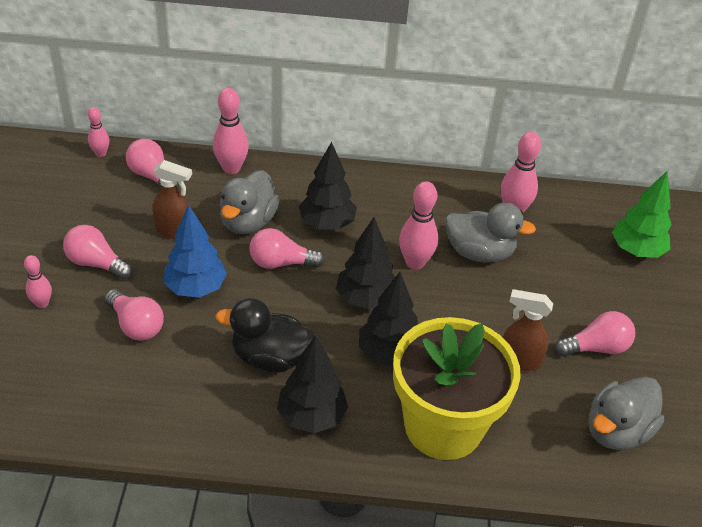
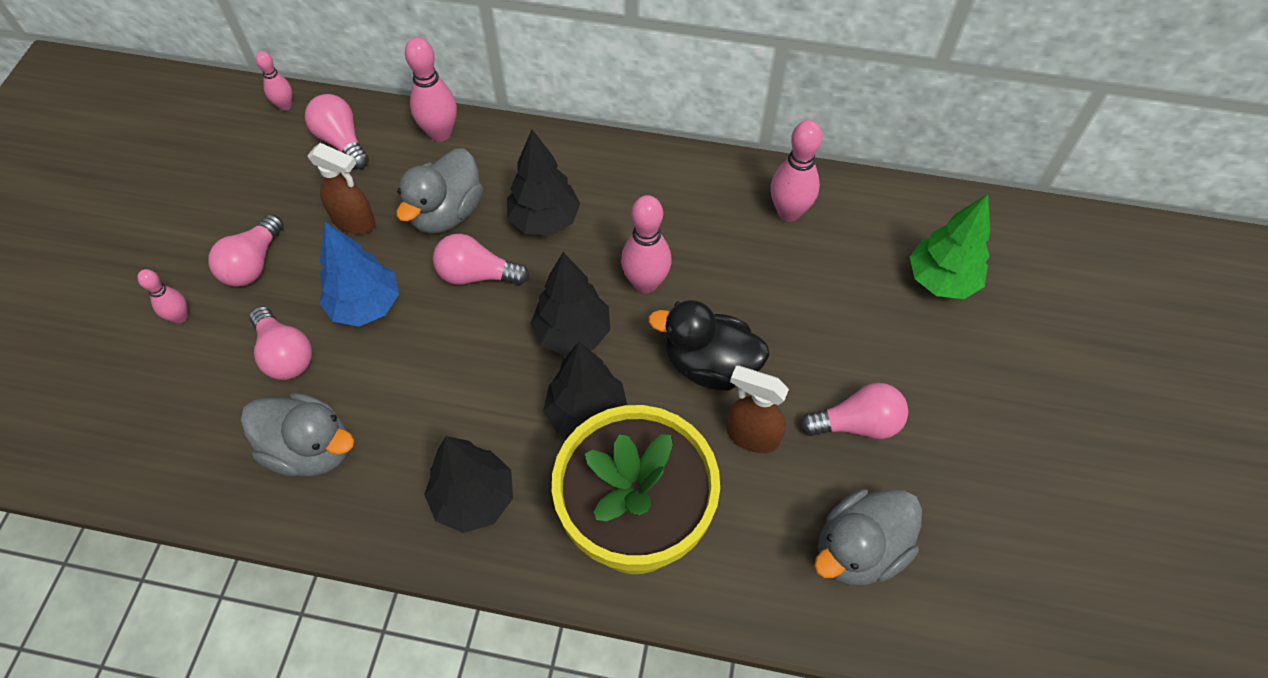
camera: 10 degrees right, 15 degrees up
pink light bulb [63,225,133,280] -> pink light bulb turned 105 degrees counterclockwise [208,214,284,287]
black duck [215,298,315,373] -> black duck moved to [648,300,770,391]
grey duck [445,203,536,263] -> grey duck moved to [240,393,354,477]

